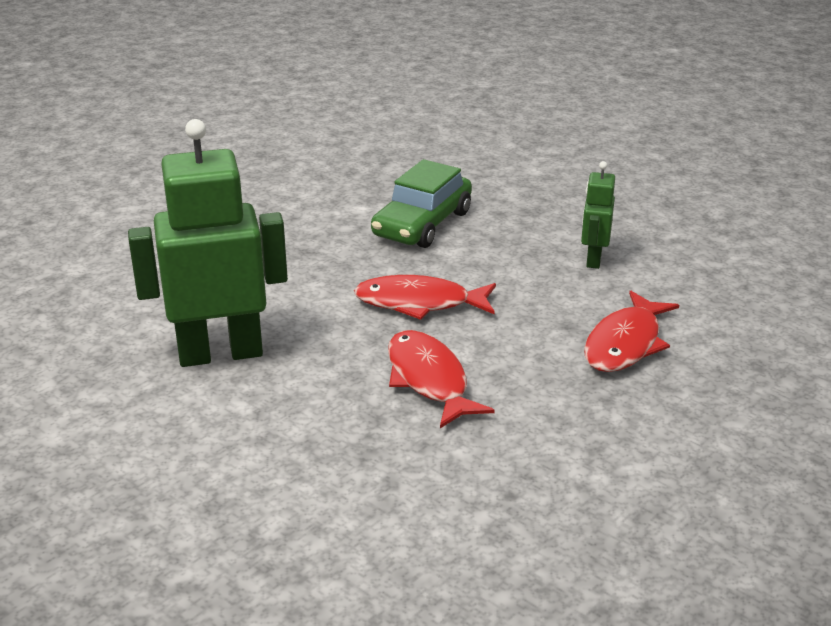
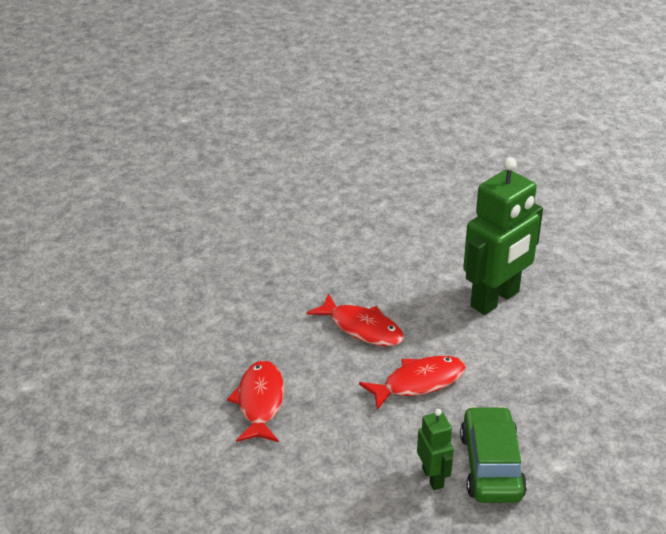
camera: 150 degrees right, 5 degrees up
green robot [581,161,615,269] -> green robot moved to [417,409,454,490]

